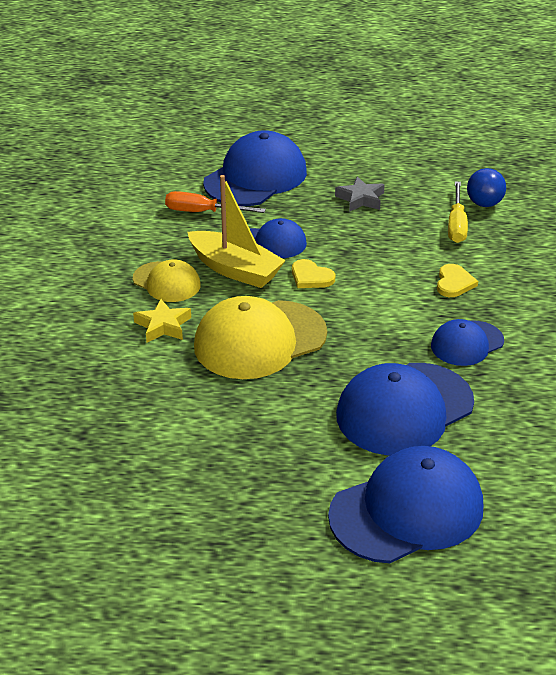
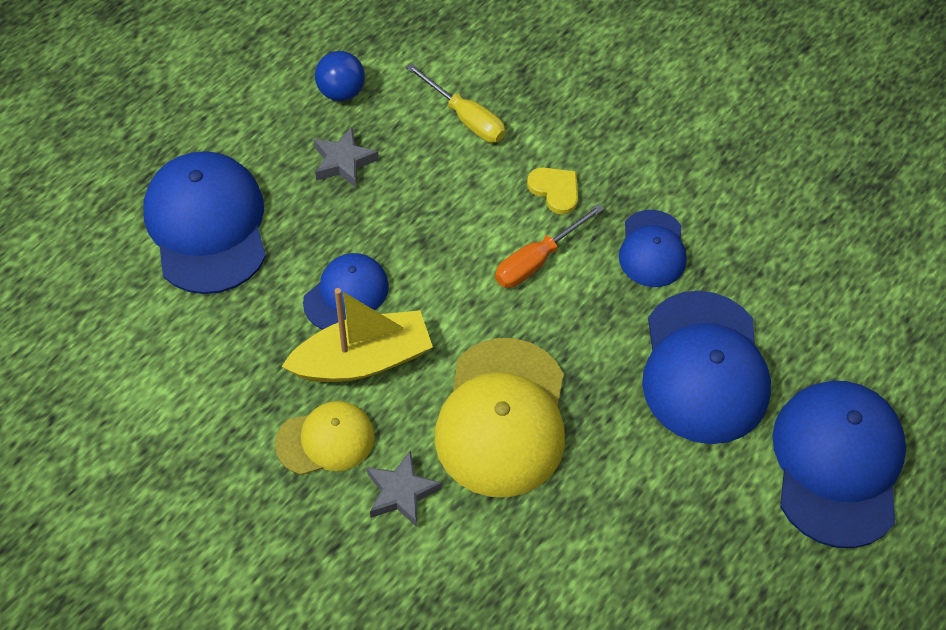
camera: 55 degrees left, 20 degrees up
yellow star [133,299,191,342] -> grey star [367,450,442,527]
orange screwdriver [165,191,266,213] -> orange screwdriver moved to [495,204,604,288]
yellow heart [292,259,336,288] -> none
blue ball [467,168,506,207] -> blue ball moved to [315,51,365,101]

